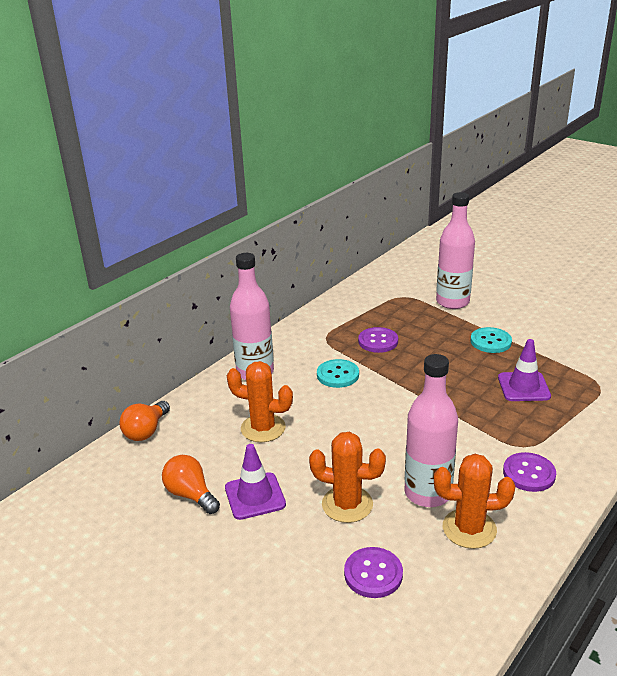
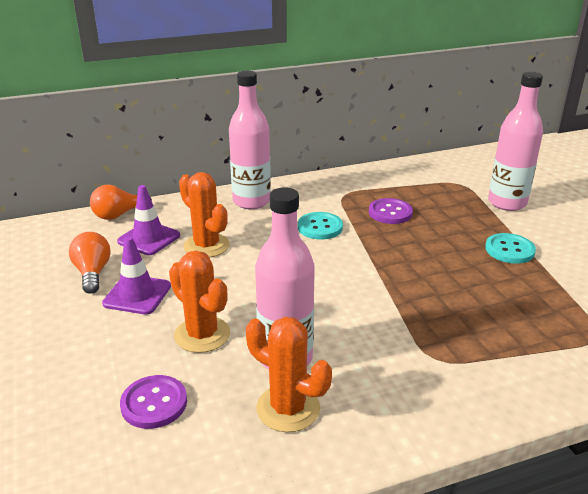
camera: 30 degrees right, 0 degrees up
purple traffic cone [498,339,551,401] -> purple traffic cone moved to [117,185,180,255]
purple button [503,452,556,492] -> none

